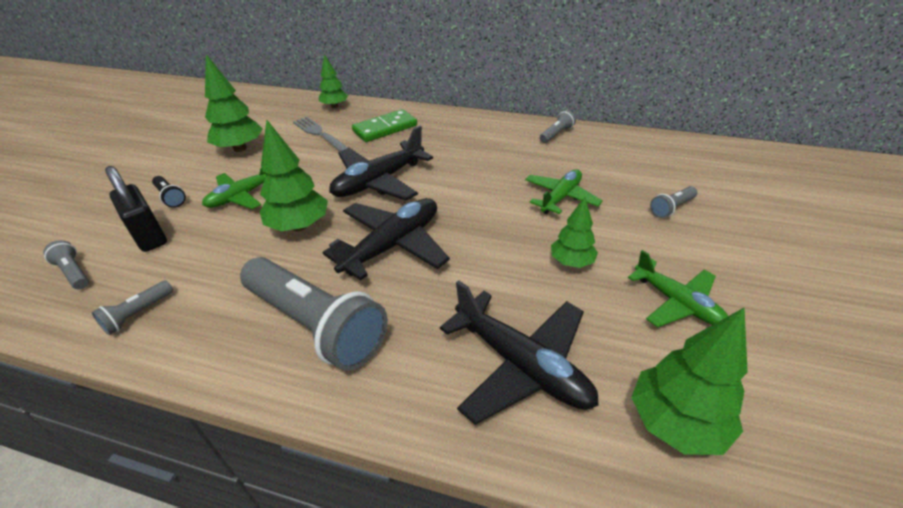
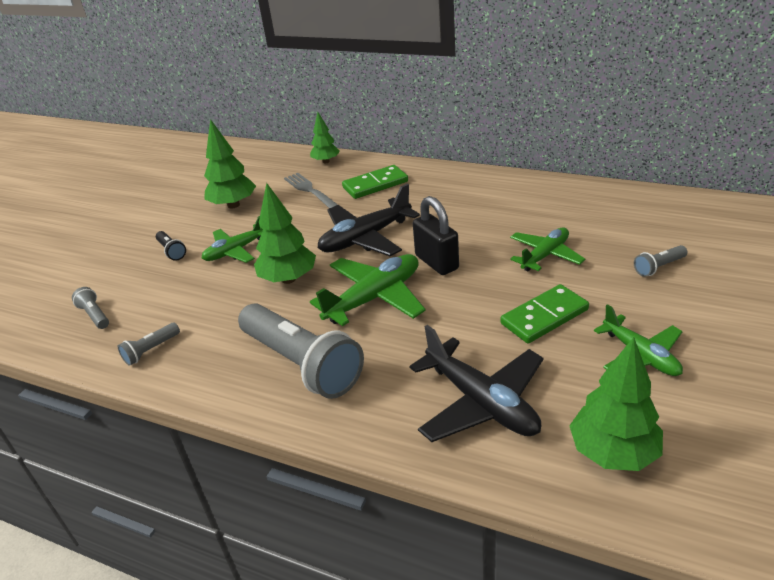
camera: 10 degrees right, 5 degrees down
black padlock [105,166,167,252] -> black padlock moved to [413,196,459,275]
black plane [323,198,450,281] -> green plane [310,254,426,326]
grey flashlight [540,110,576,143] -> none
green tree [551,197,598,268] -> green domino [500,284,589,343]

